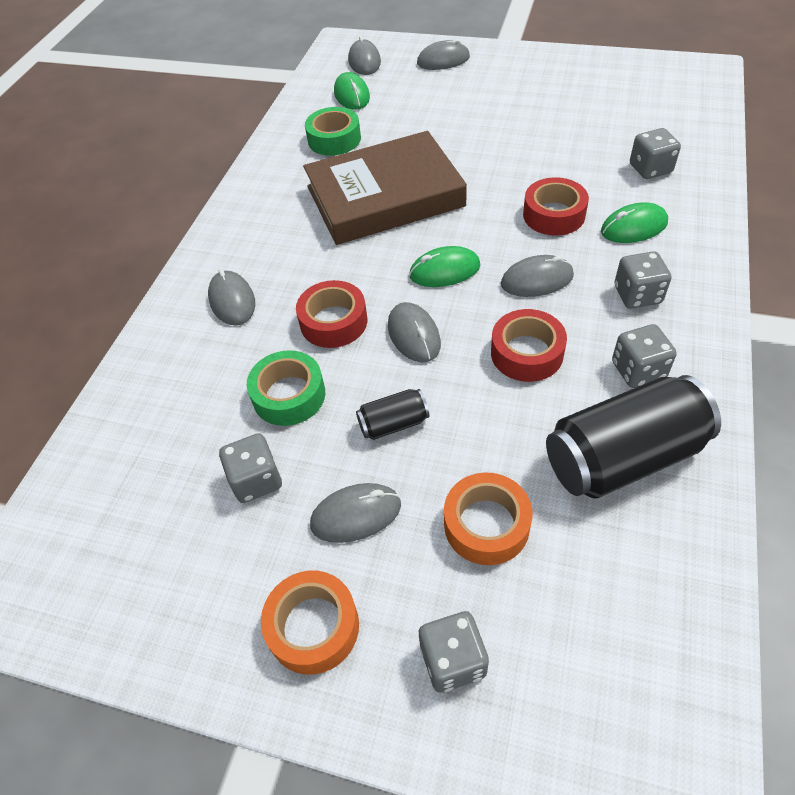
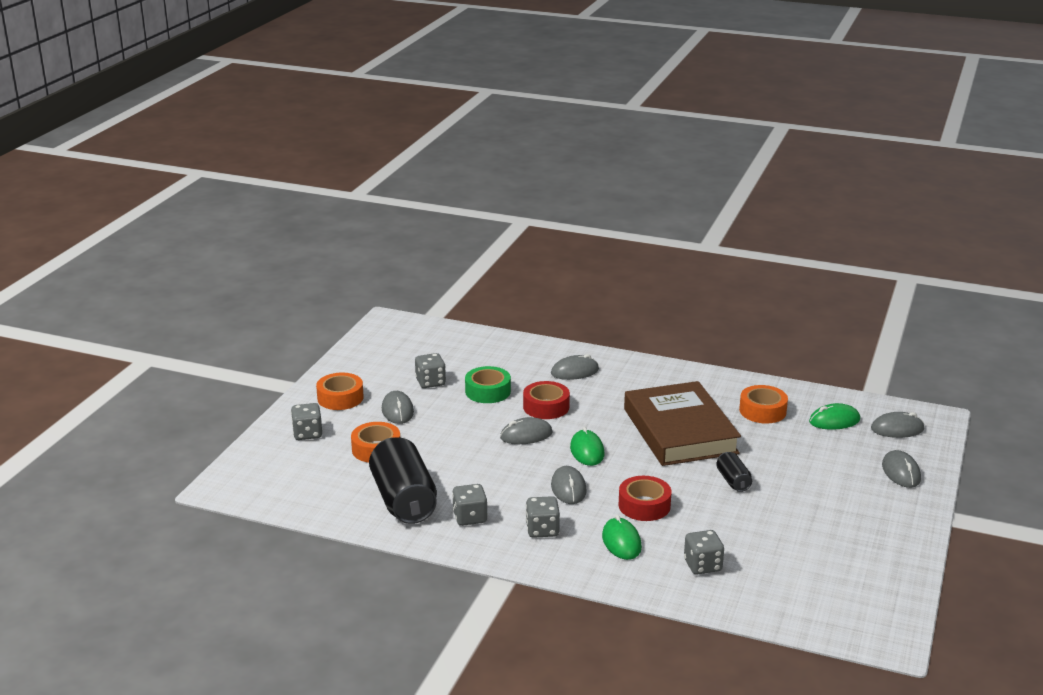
camera: 90 degrees right, 25 degrees down
green tape [305,107,361,156] -> orange tape [739,385,788,424]
black can [356,389,429,440] -> black can moved to [716,452,752,492]
red tape [491,309,567,382] -> none

